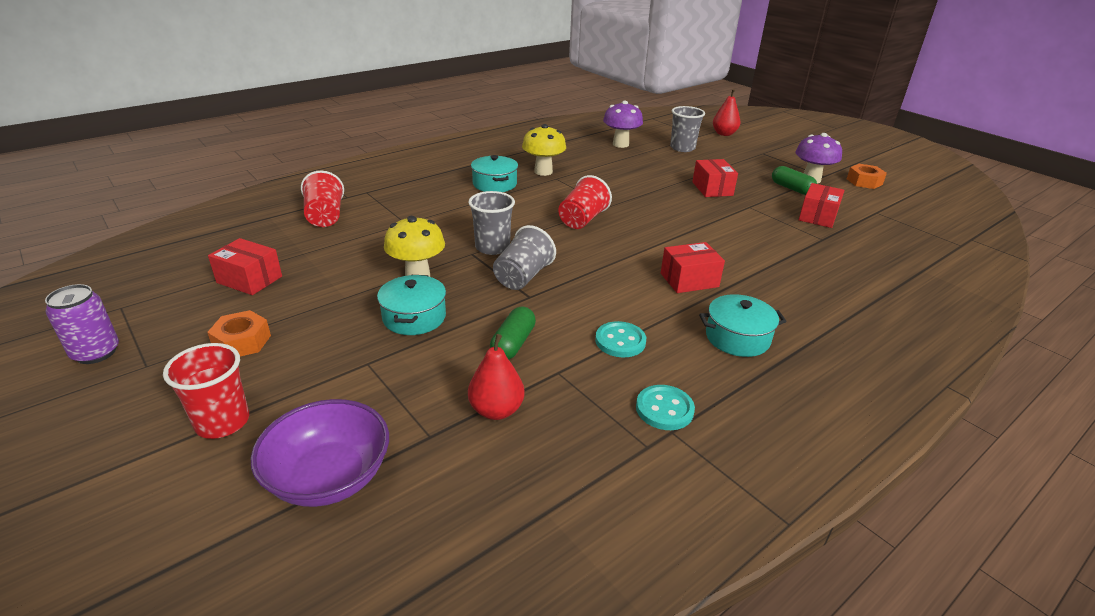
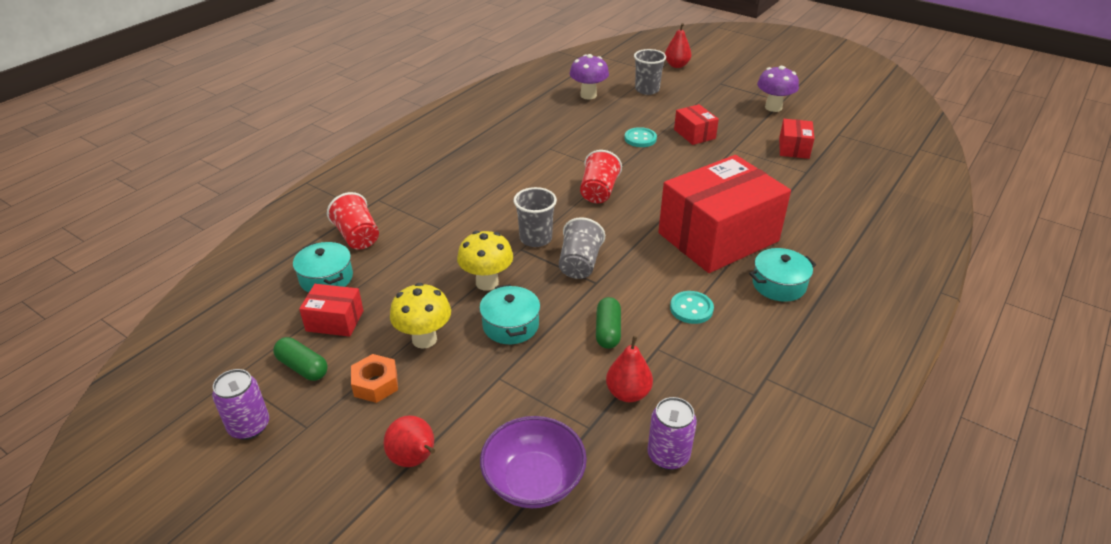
camera: 15 degrees left, 5 degrees up
red cup [163,343,249,439] -> red pear [384,415,435,467]
turquoise pot [471,155,518,192] -> turquoise pot moved to [293,242,353,293]
yellow mushroom [522,124,566,176] -> yellow mushroom moved to [390,283,451,349]
turquoise button [636,385,695,430] -> turquoise button moved to [624,127,657,147]
red box [661,242,725,293] -> red box [658,155,791,273], size x2.29
green capsule [772,166,817,195] -> green capsule moved to [273,337,328,381]
orange nut [847,164,887,189] -> none
none -> purple can [647,397,697,470]

